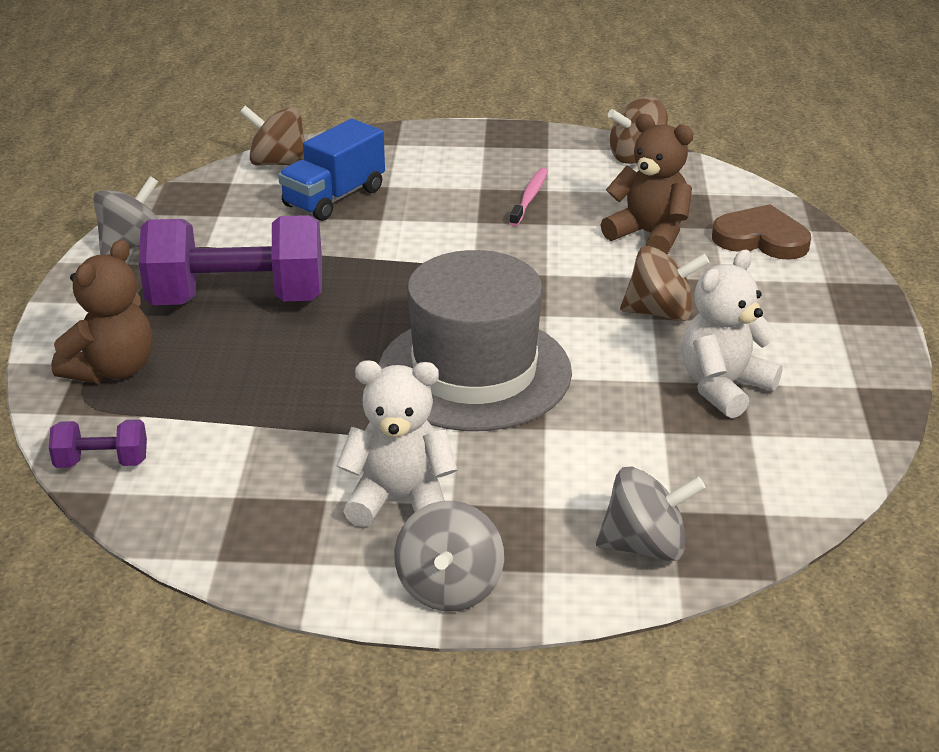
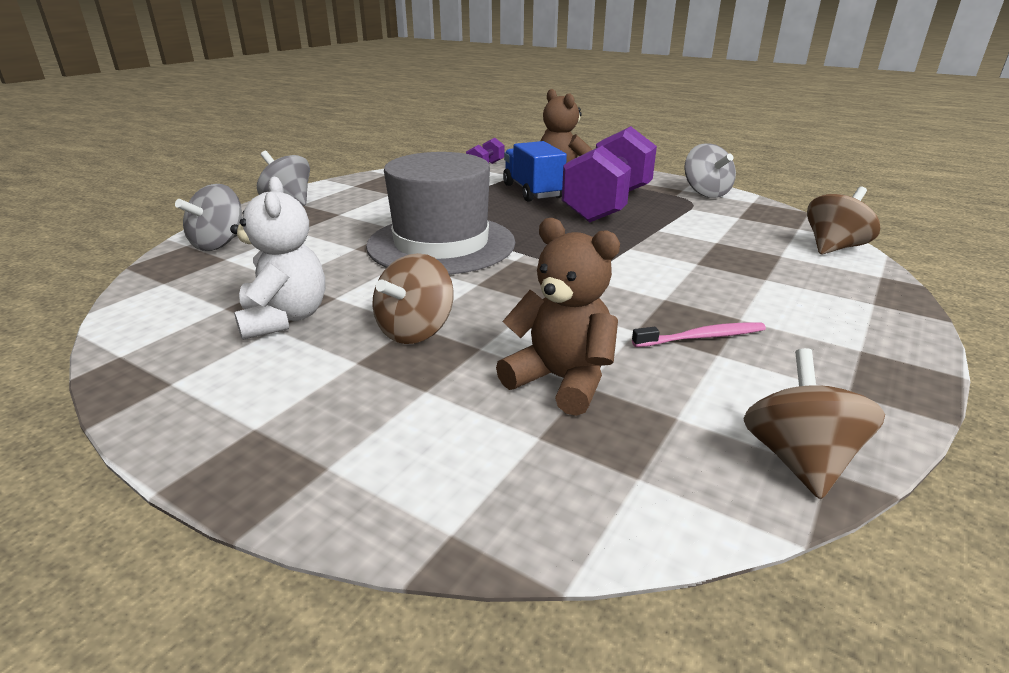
camera: 120 degrees right, 5 degrees down
blue truck [278,119,385,221] -> blue truck moved to [503,141,567,202]
white teddy bear [337,360,458,527] -> none
pink toothbrush [509,168,548,226] -> pink toothbrush turned 60 degrees counterclockwise [632,322,766,347]
brown teddy bear [601,114,693,254] -> brown teddy bear turned 120 degrees counterclockwise [496,218,620,416]
brown heart [712,204,811,260] -> none

